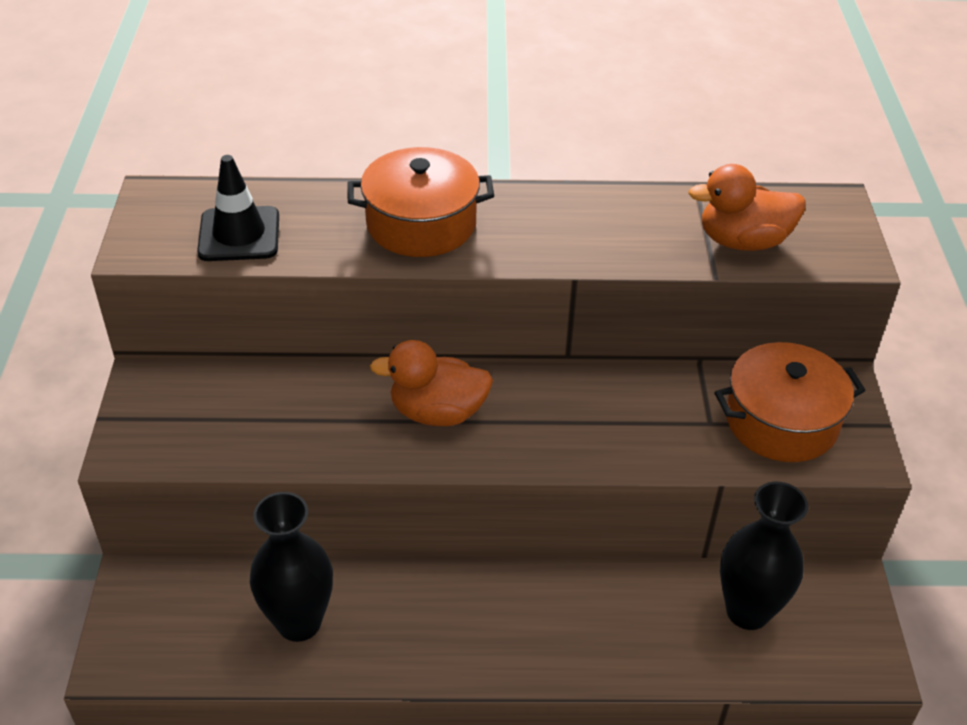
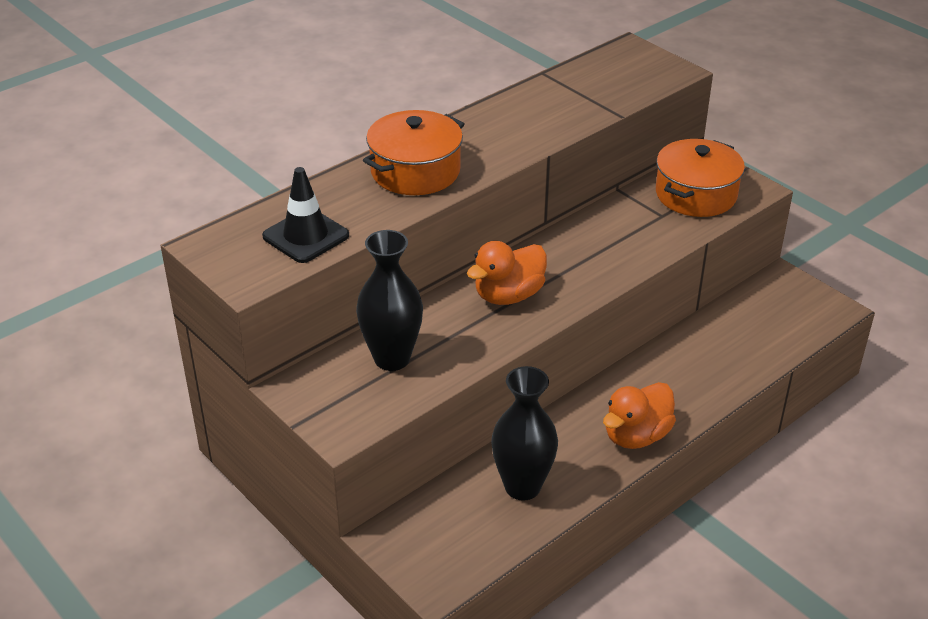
camera: 40 degrees left, 5 degrees down
orange duck [688,164,806,251] -> orange duck moved to [603,382,676,449]
black vase [720,482,808,630] -> black vase moved to [356,230,423,371]

